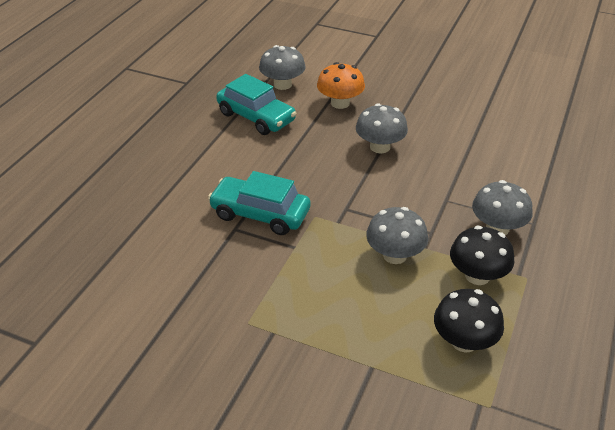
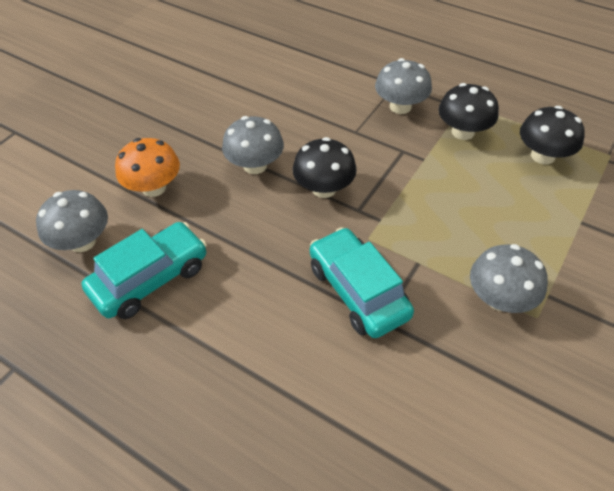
camera: 80 degrees left, 10 degrees up
turquoise car [208,171,310,235] -> turquoise car turned 120 degrees clockwise [310,227,414,338]
grey mushroom [366,207,428,264] -> grey mushroom moved to [470,244,548,313]
none -> black mushroom [292,137,357,198]

